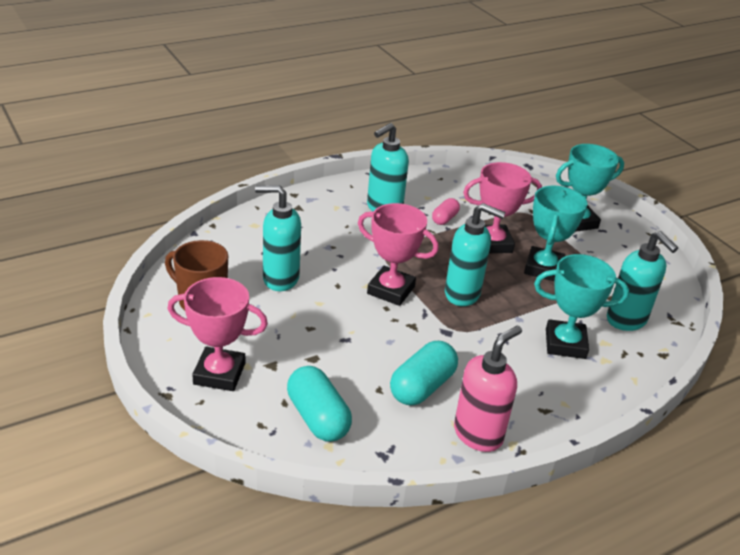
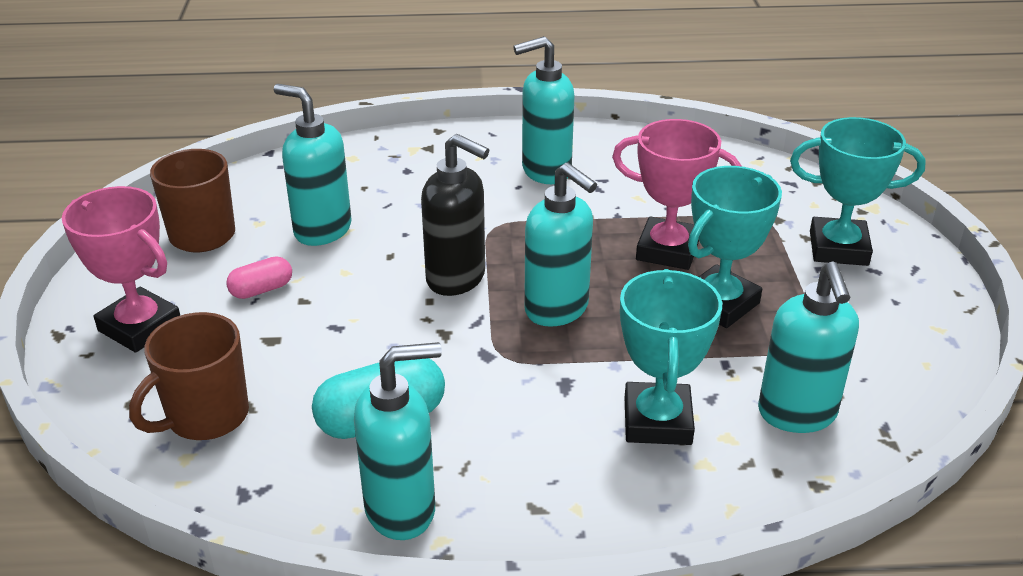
camera: 30 degrees right, 0 degrees up
turquoise capsule [287,366,352,441] -> brown mug [129,312,249,440]
pink trophy [358,203,439,306] -> black soap dispenser [421,134,489,296]
pink capsule [432,198,460,225] -> pink capsule moved to [226,256,292,299]
pink soap dispenser [454,326,522,452] -> turquoise soap dispenser [354,342,442,540]
turquoise trophy [534,254,629,359] -> turquoise trophy turned 60 degrees clockwise [620,269,722,445]

